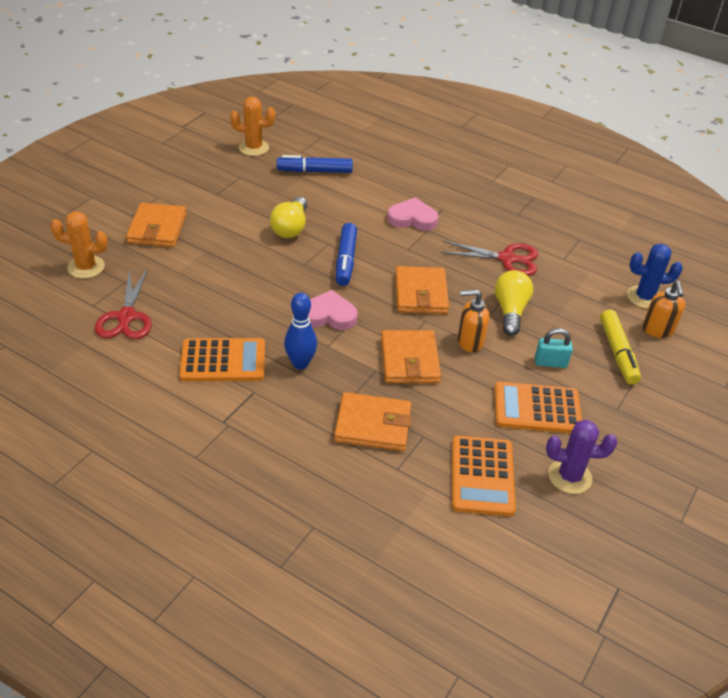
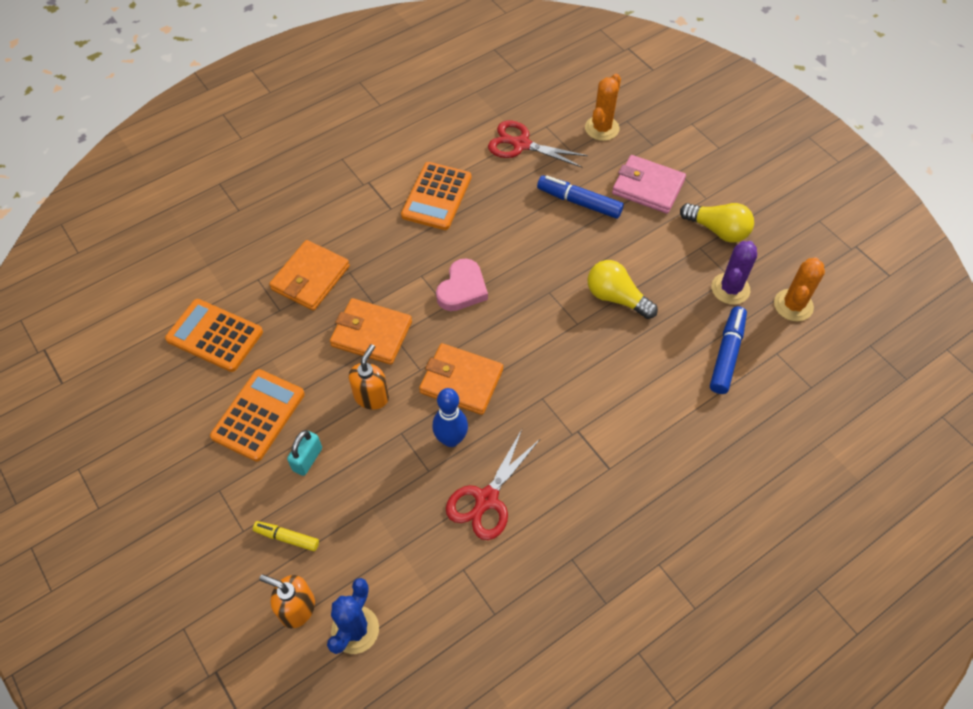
camera: 115 degrees right, 15 degrees up
orange wallet [126,203,186,247] -> pink wallet [612,155,686,214]
blue bowling pin [284,292,317,370] -> blue bowling pin moved to [432,388,468,447]
blue marker [336,223,357,286] -> blue marker moved to [537,175,624,219]
pink heart [387,197,439,230] -> none
yellow light bulb [495,270,533,336] -> yellow light bulb moved to [680,203,754,243]
purple cactus [546,420,617,494] -> purple cactus moved to [711,241,757,305]
yellow marker [600,310,641,385] -> yellow marker [253,521,319,551], size x0.61

